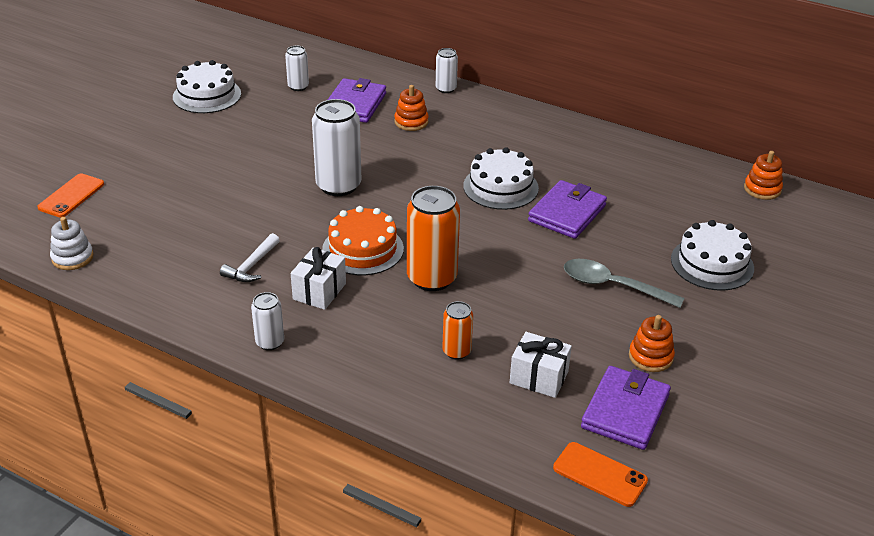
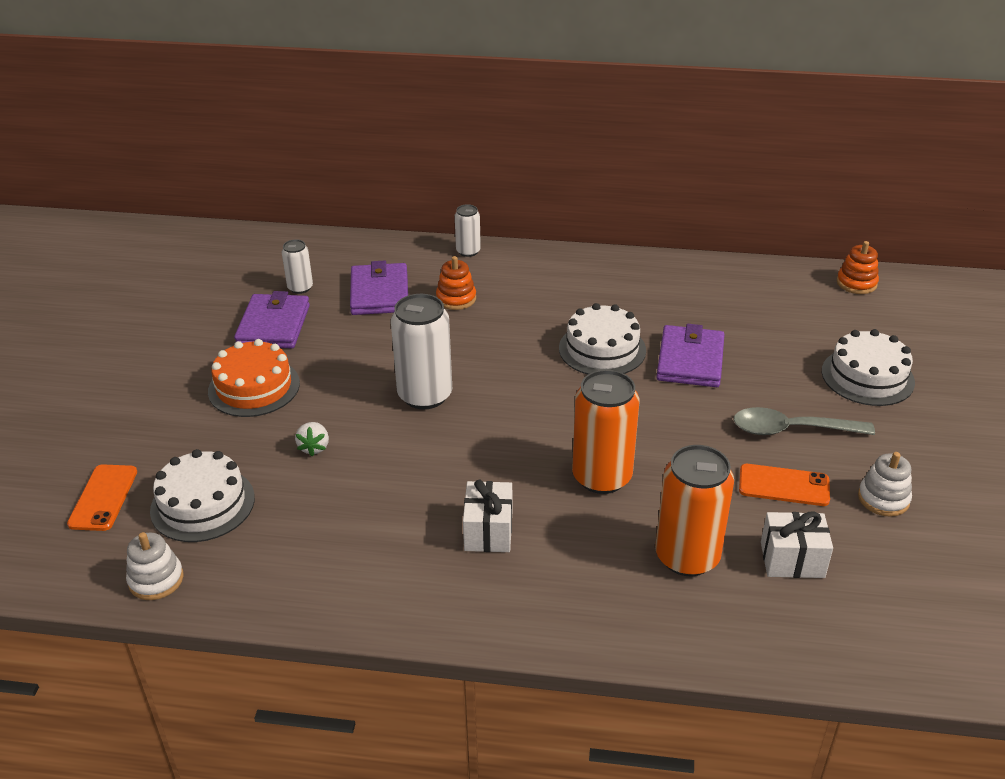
camera: 20 degrees left, 0 degrees up
white cake [173,60,241,113] -> white cake moved to [150,449,255,542]
white hammer [220,233,280,282] -> none
white can [251,292,284,350] -> none
orange cake [322,206,404,275] -> orange cake moved to [208,339,300,417]
orange can [442,301,473,360] -> orange can [655,445,734,576], size x1.89
orange phone [553,442,648,507] -> orange phone moved to [739,464,830,506]
purple wallet [581,366,671,450] -> purple wallet moved to [234,291,310,349]
orange stacking toy [629,315,675,372] -> white stacking toy [858,452,912,517]
none -> white strawberry [295,422,329,456]

